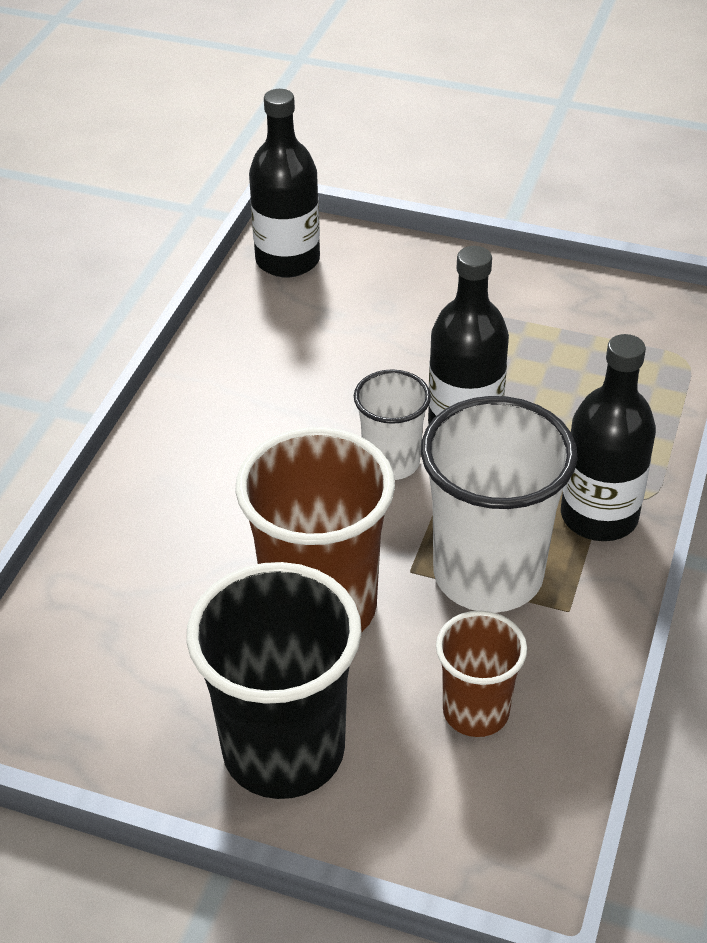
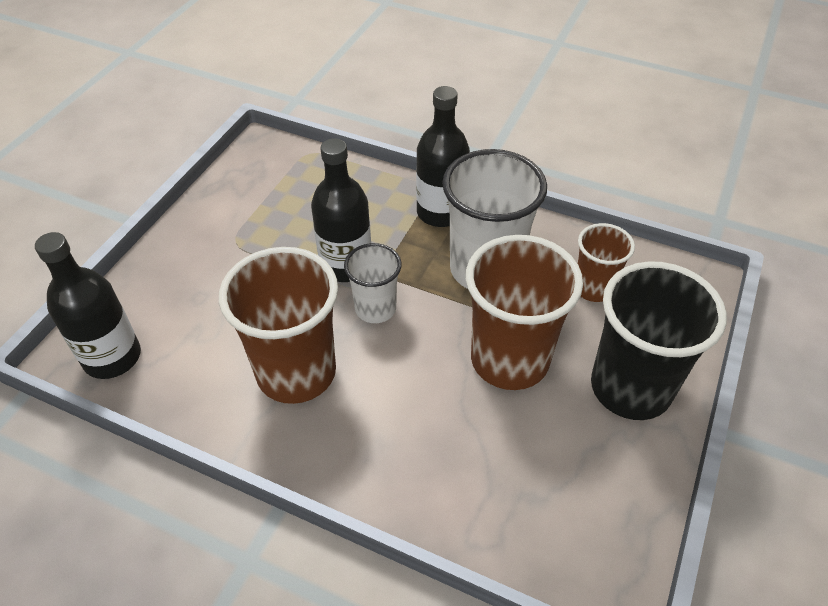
camera: 85 degrees left, 5 degrees up
none -> brown cup [219,247,338,404]

